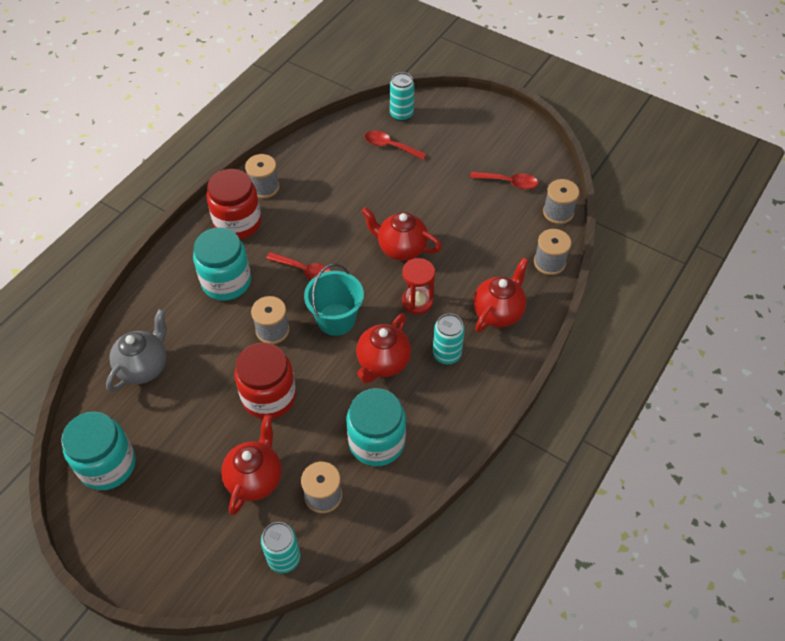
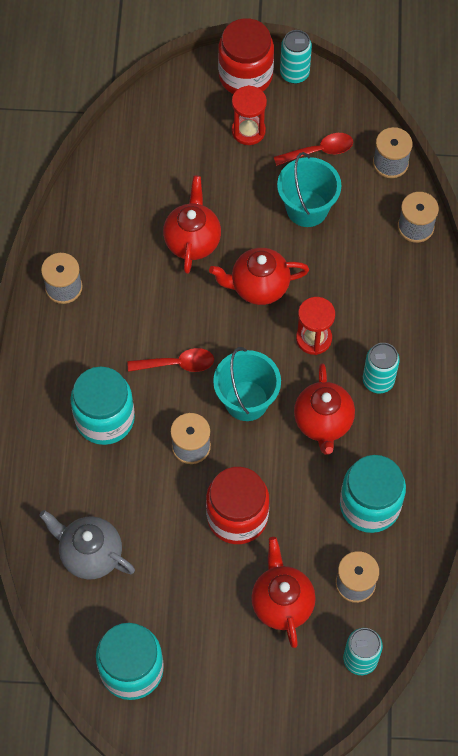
camera: 30 degrees left, 10 degrees up
grey teapot [106,309,167,392] -> grey teapot turned 60 degrees counterclockwise [39,510,135,579]
red jar [207,169,261,239] -> red jar moved to [218,18,274,94]
red spoon [365,130,427,160] -> none
turquoise can [390,72,414,122] -> turquoise can moved to [280,30,312,84]
red teapot [473,258,529,332] -> red teapot moved to [163,176,221,274]
none -> red hourglass [232,85,267,145]
none -> turquoise bucket [277,152,341,227]

